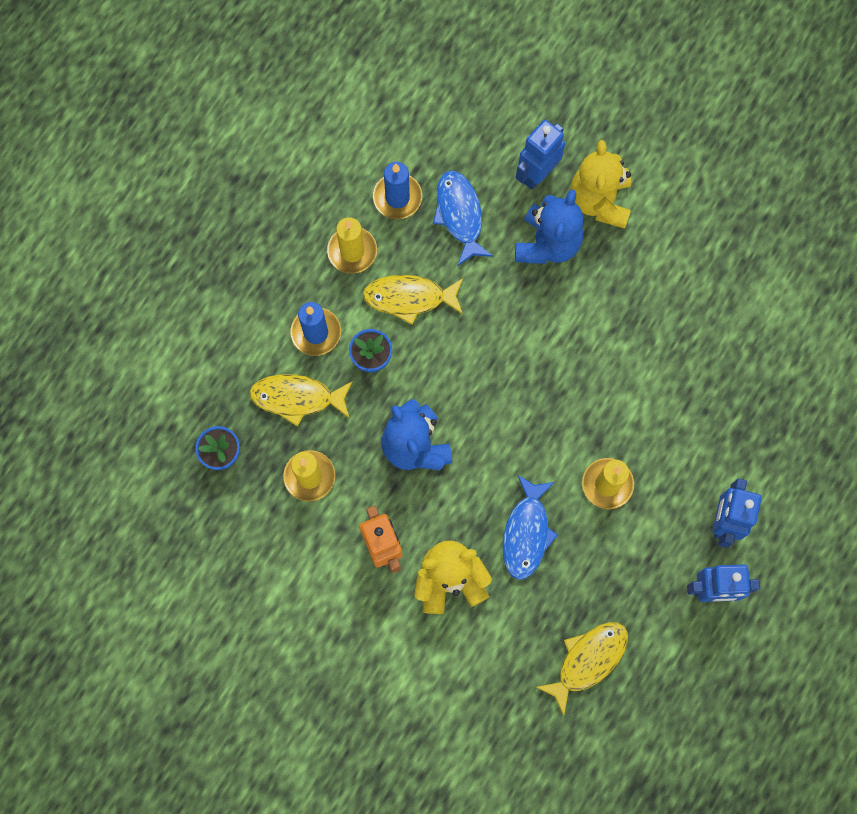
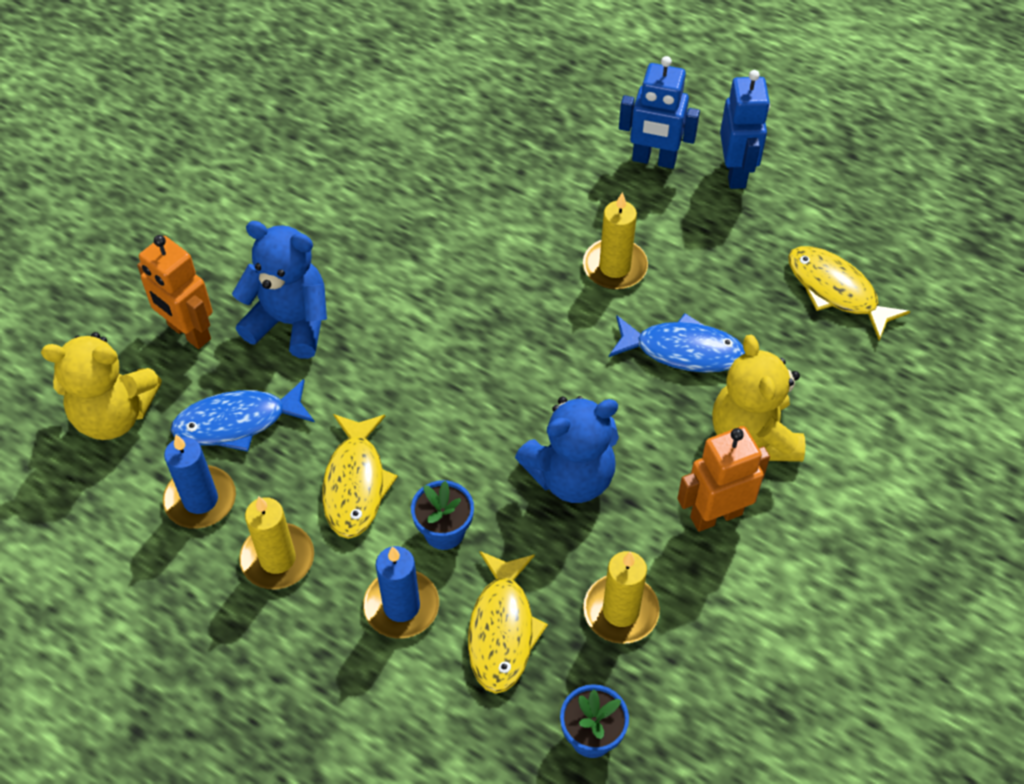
camera: 90 degrees left, 20 degrees down
blue robot [516,120,565,190] -> orange robot [137,235,213,349]
yellow teddy bear [570,140,631,229] -> yellow teddy bear moved to [41,332,162,440]

